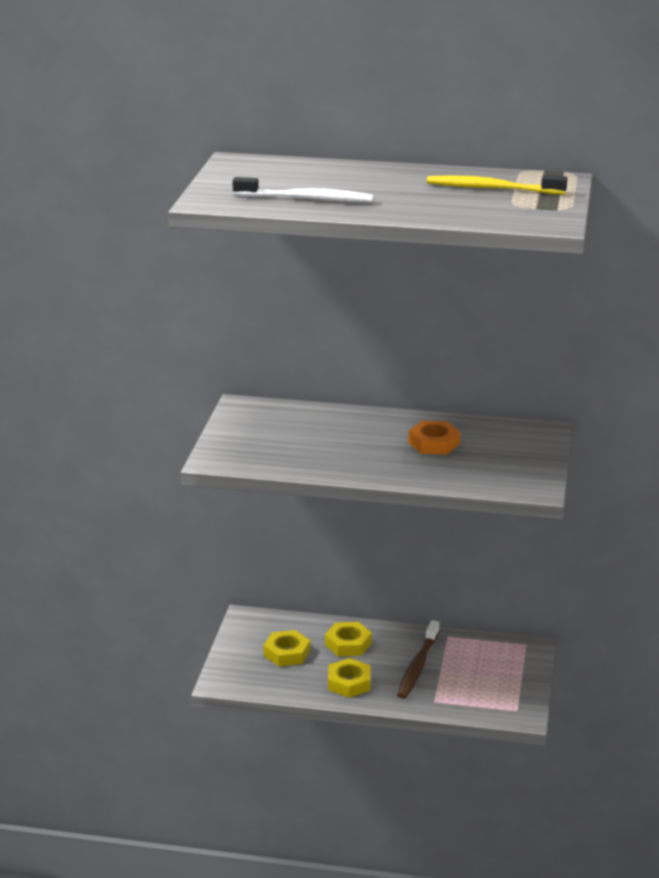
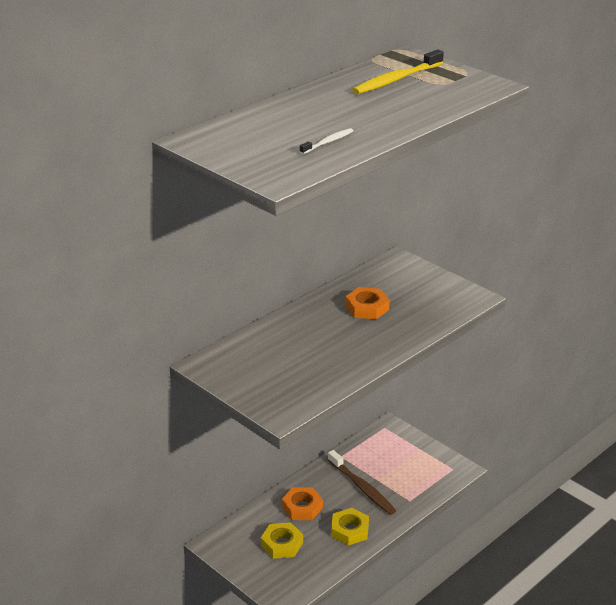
camera: 55 degrees left, 5 degrees up
white toothbrush [232,177,374,202] -> white toothbrush [300,128,353,154], size x0.54
yellow nut [325,622,372,657] -> orange nut [282,487,323,520]

